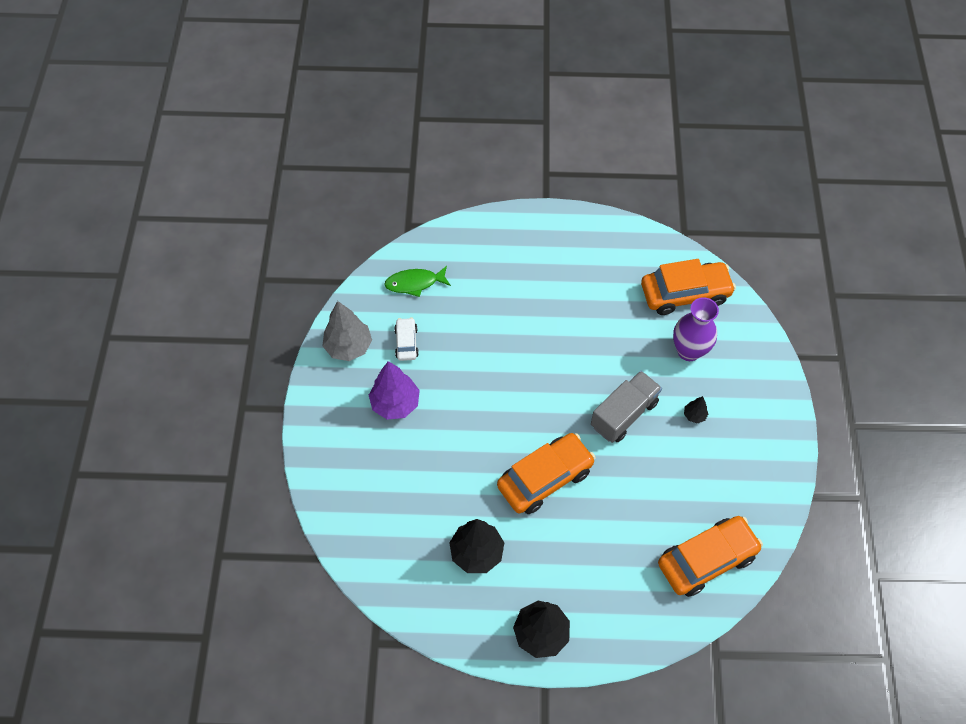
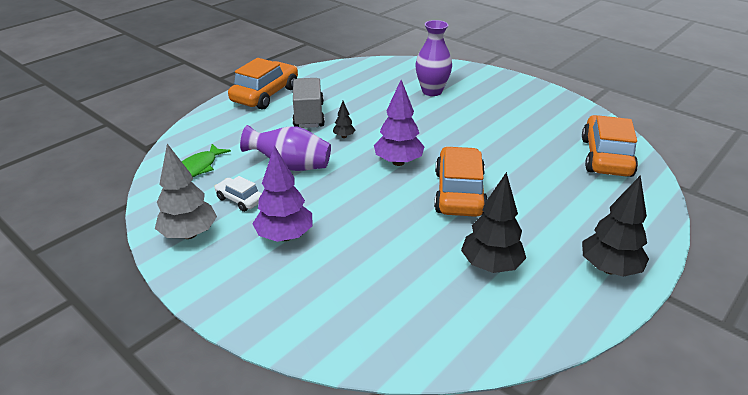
camera: 50 degrees left, 25 degrees down
grey truck [591,371,662,443] -> grey truck moved to [293,78,325,128]
orange car [641,259,736,315] -> orange car moved to [228,58,298,110]
black tree [684,396,708,424] -> black tree moved to [333,101,355,138]
none -> purple vase [240,125,331,171]
none -> purple tree [374,80,424,166]

